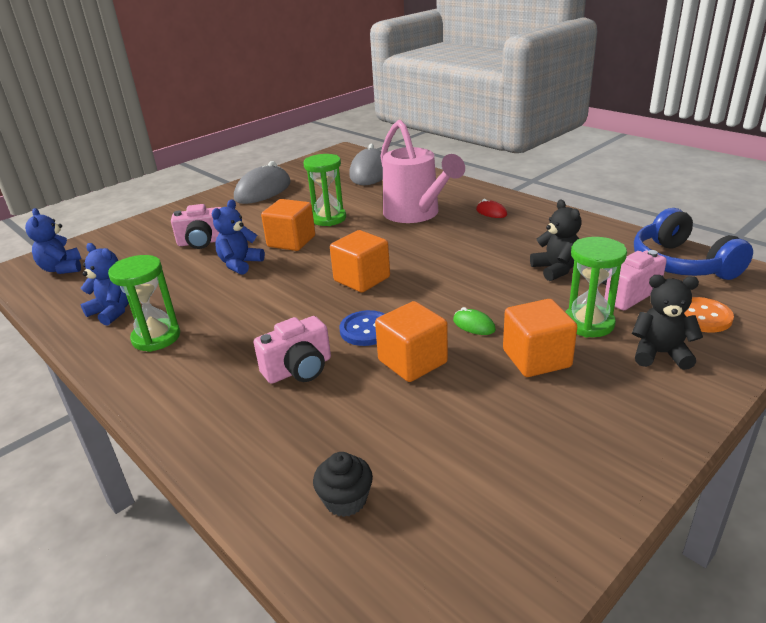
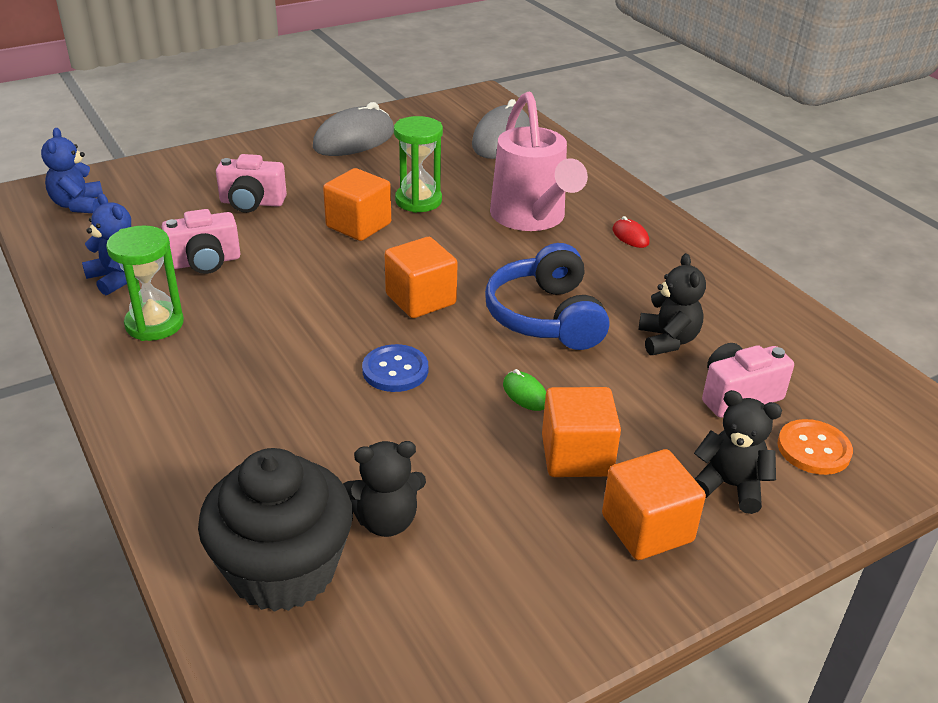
camera: 10 degrees right, 5 degrees up
blue teddy bear [212,199,265,275] -> none
pink camera [254,316,331,384] -> pink camera moved to [162,209,240,274]
black cupcake [313,452,373,517] -> black cupcake [198,448,353,612], size x2.23
orange cube [375,301,448,382] -> orange cube moved to [602,449,706,560]
green hourglass [566,237,627,338] -> none
blue headphones [634,208,753,280] -> blue headphones moved to [485,243,609,350]
none -> black teddy bear [343,441,426,537]

